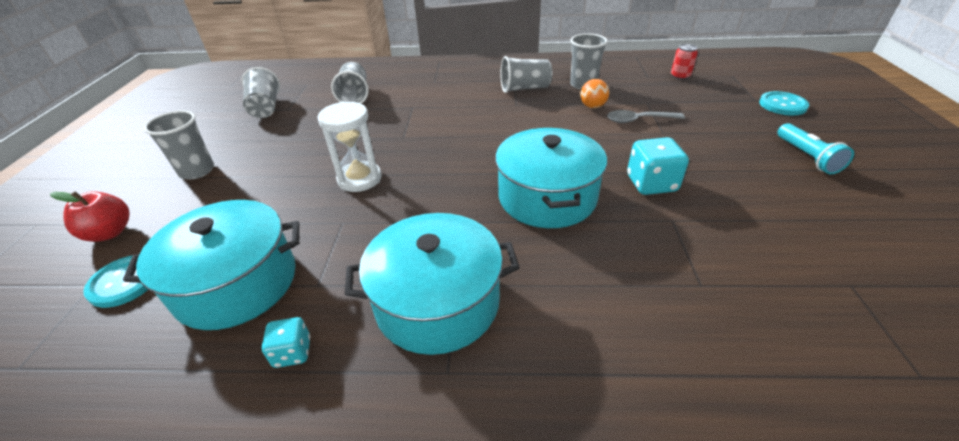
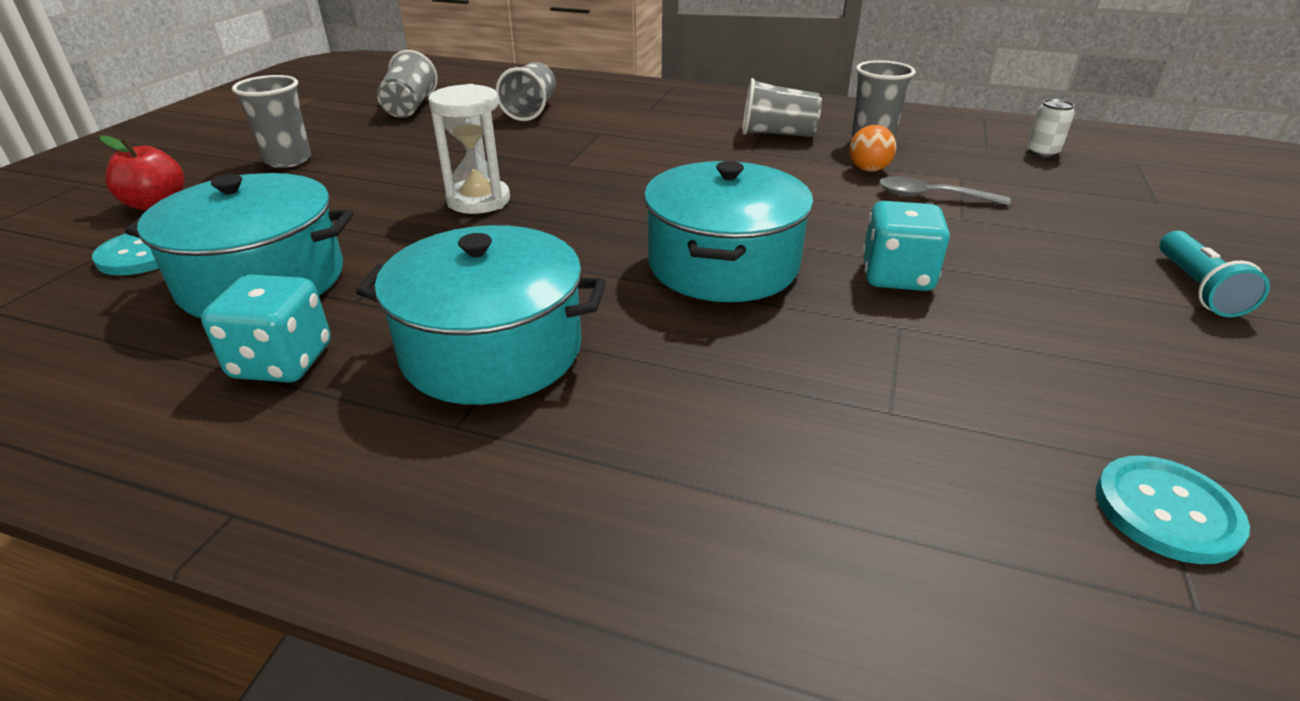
camera: 15 degrees right, 5 degrees down
turquoise dice [262,317,310,368] -> turquoise dice [201,275,331,382], size x1.68
red can [671,44,698,80] -> white can [1027,99,1075,157]
turquoise button [759,91,809,116] -> turquoise button moved to [1096,456,1250,564]

